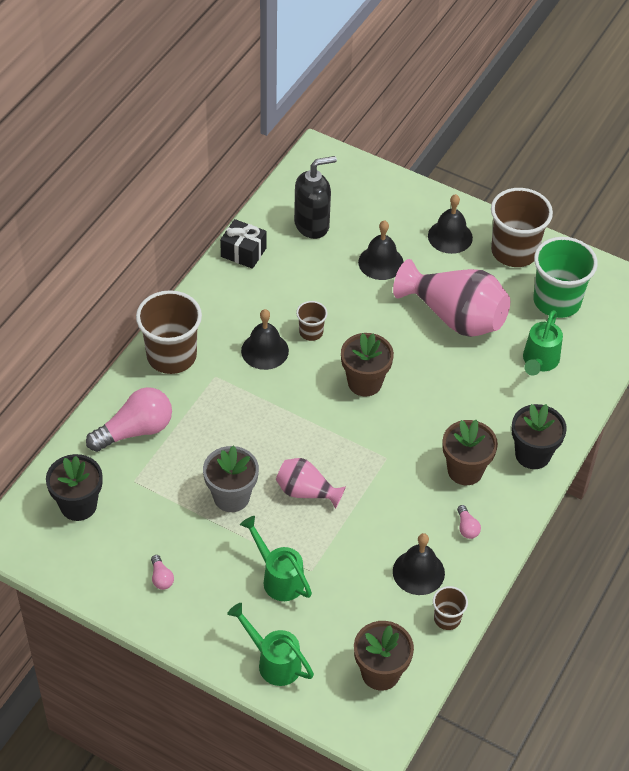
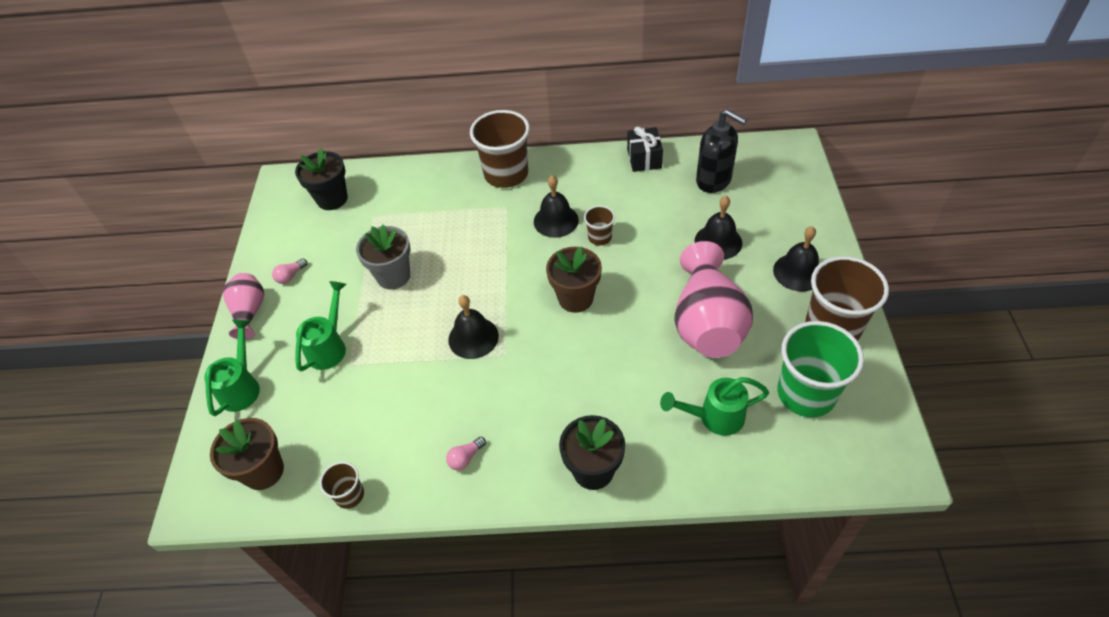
camera: 65 degrees right, 0 degrees up
pink light bulb [86,387,172,452] -> none
pink vase [276,458,346,509] -> pink vase moved to [223,273,264,339]
black bell [393,533,445,595] -> black bell moved to [448,295,499,359]
brown flower pot [443,420,498,485] -> none

